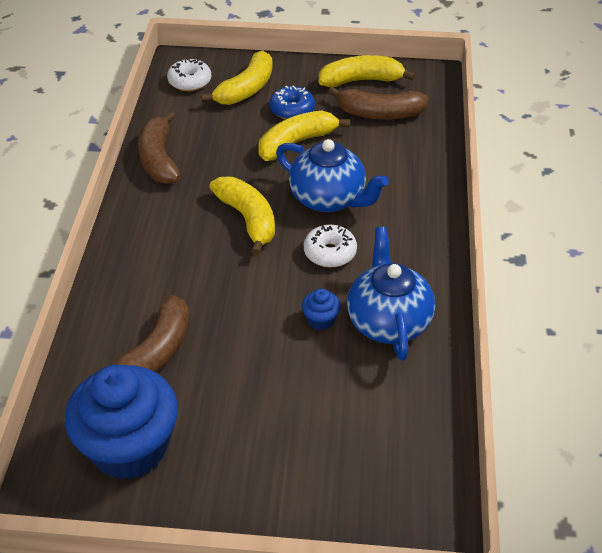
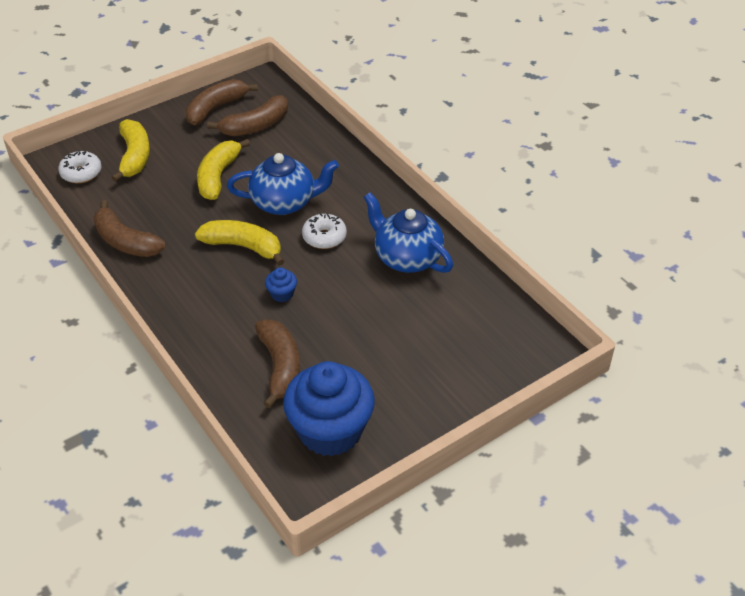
camera: 40 degrees left, 0 degrees up
blue donut [269,86,315,119] -> none
blue cupcake [302,289,341,330] -> blue cupcake moved to [265,268,297,302]
yellow banana [319,55,416,87] -> brown banana [185,79,258,125]

